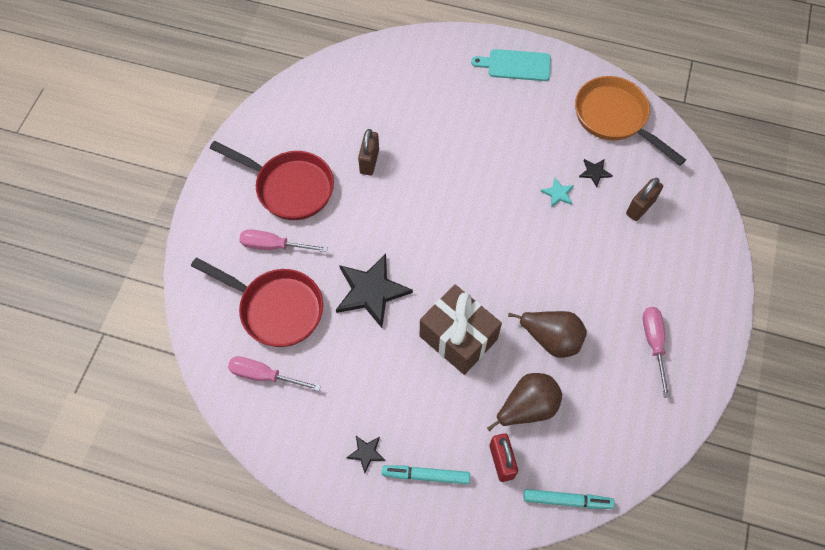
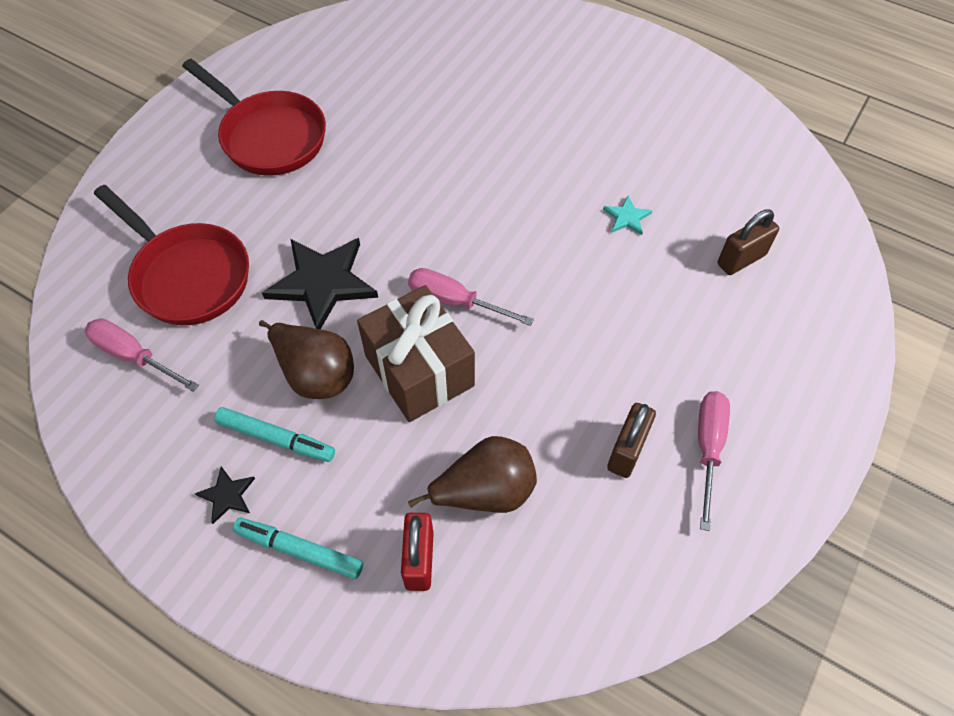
camera: 15 degrees right, 5 degrees down
pink screwdriver [239,229,328,252] -> pink screwdriver moved to [408,268,534,326]
brown padlock [358,129,379,175] -> brown padlock moved to [607,403,656,478]
turquoise cutting board [471,49,551,81] -> none
brown pear [508,311,587,358] -> brown pear moved to [259,320,354,399]
turquoise marker [524,489,615,509] -> turquoise marker moved to [214,407,335,462]
orange pan [575,76,686,166] -> none
black star [579,159,613,187] -> none

